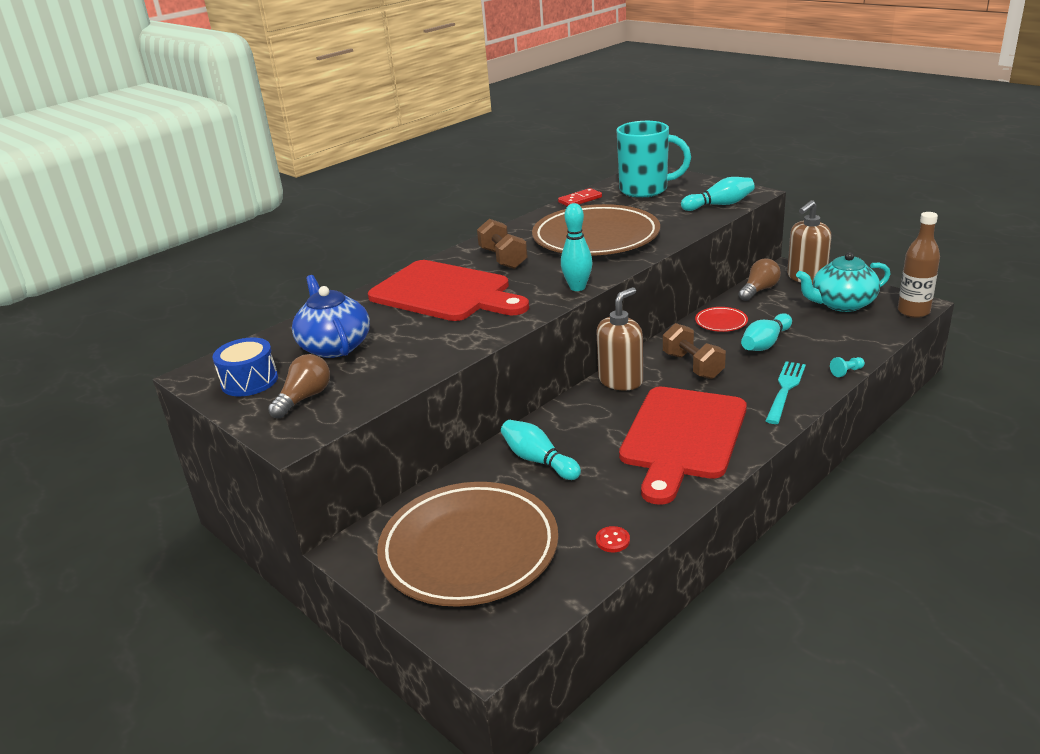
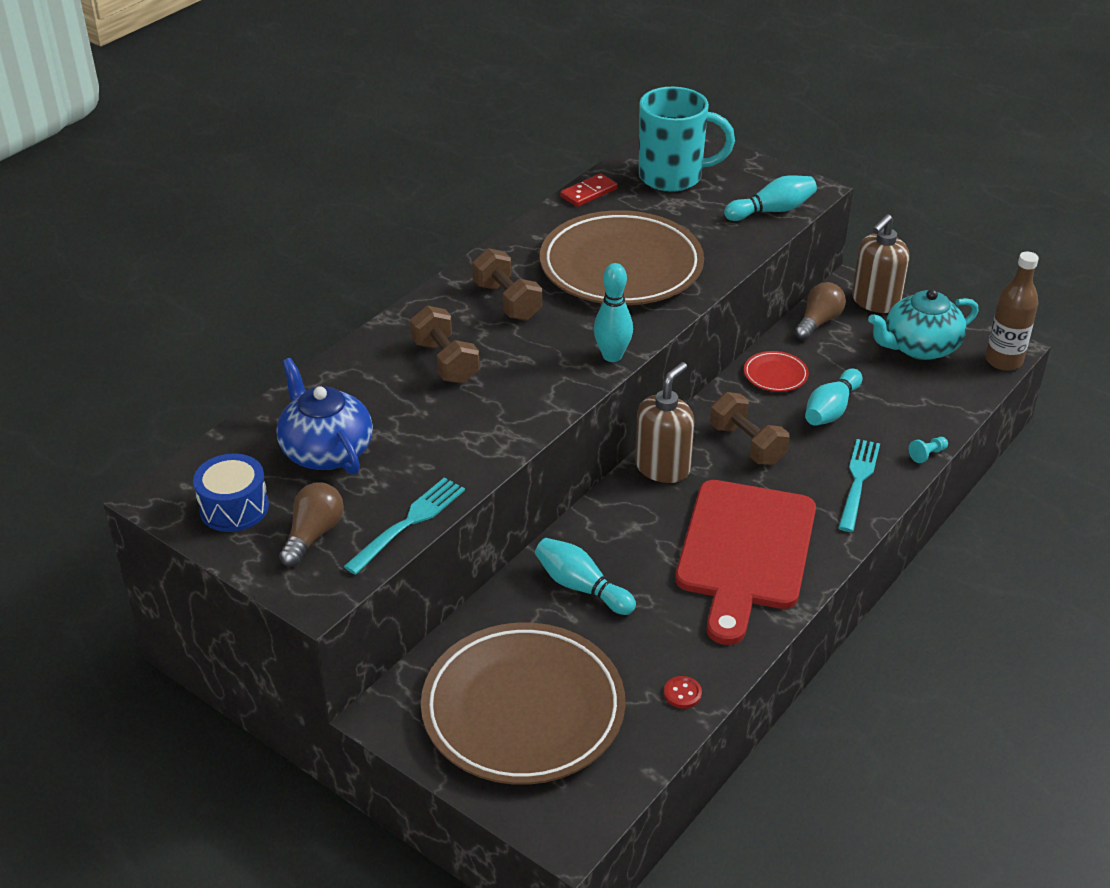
camera: 10 degrees left, 10 degrees up
red cutting board [368,260,529,321] -> brown dumbbell [410,305,480,384]
none -> turquoise fork [343,477,465,575]

